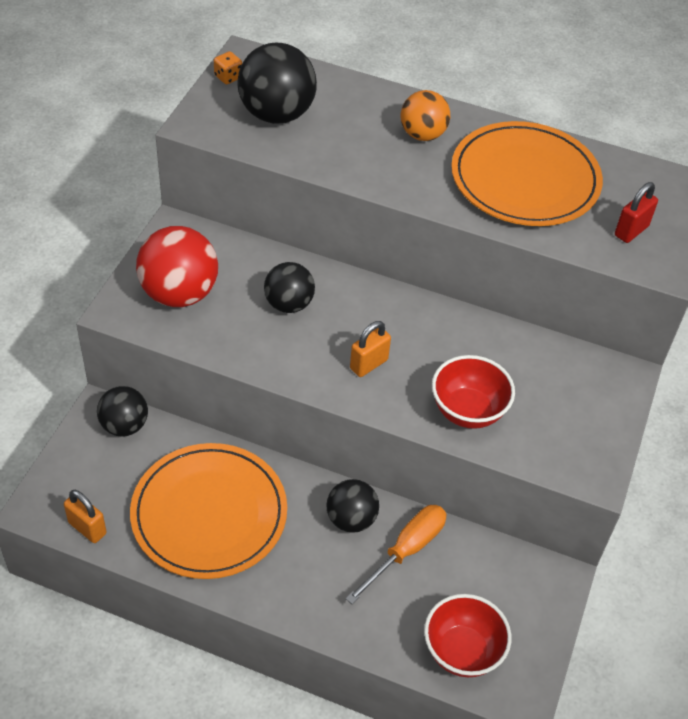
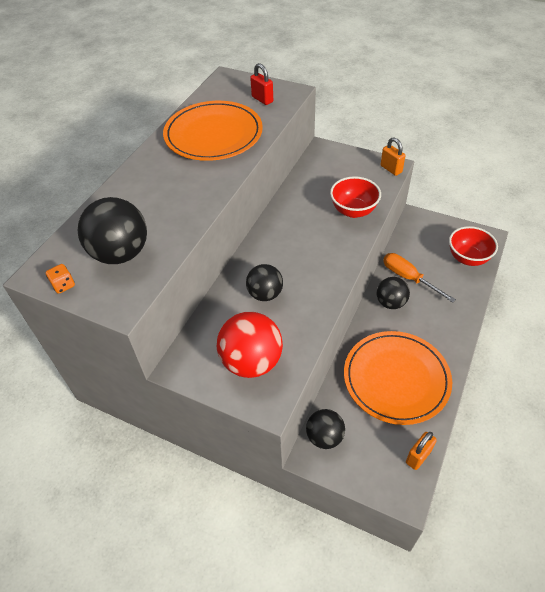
camera: 80 degrees left, 0 degrees up
orange padlock [350,321,391,377] -> orange padlock moved to [381,137,405,176]
orange ball [401,90,450,141] -> none

